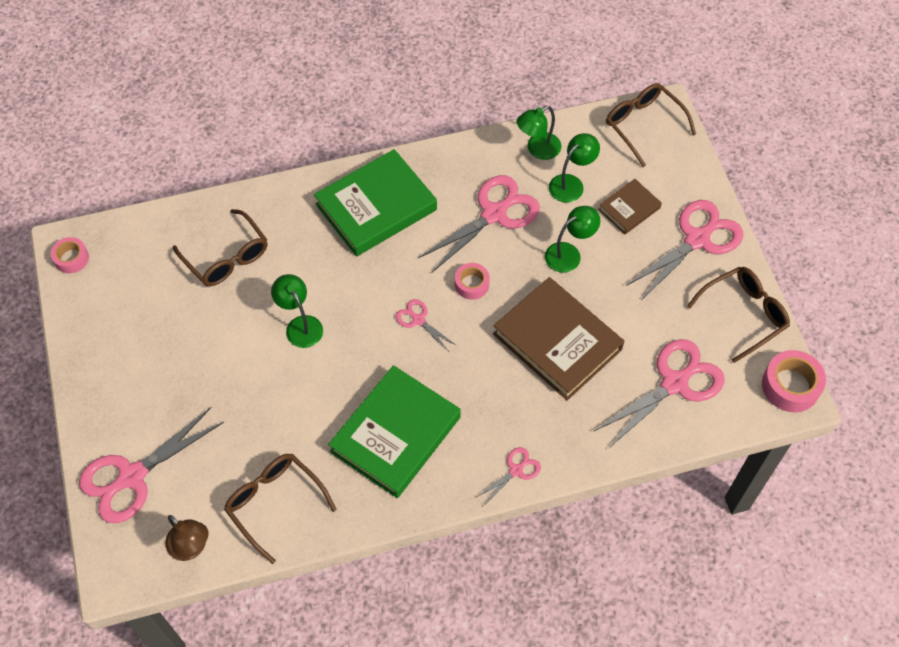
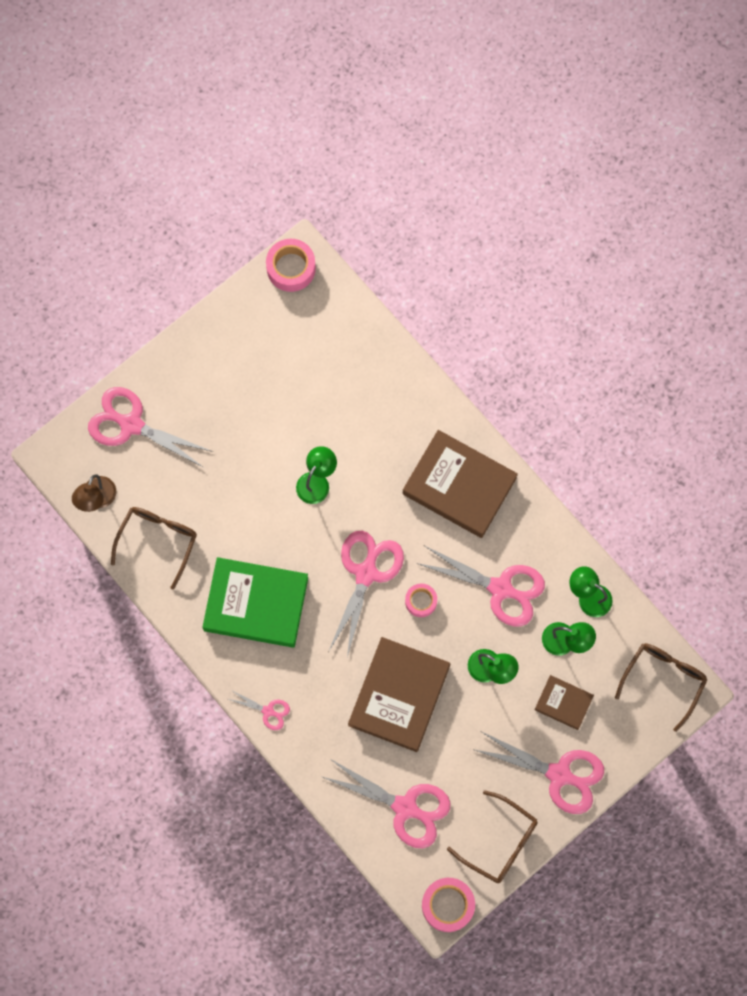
camera: 65 degrees right, 15 degrees up
pink tape [51,237,89,273] -> pink tape [266,239,316,292], size x1.59
brown glasses [173,209,267,286] -> none
green book [314,149,437,256] -> brown book [403,430,518,538]
pink scissors [395,299,457,350] -> pink scissors [329,531,404,657], size x2.05

